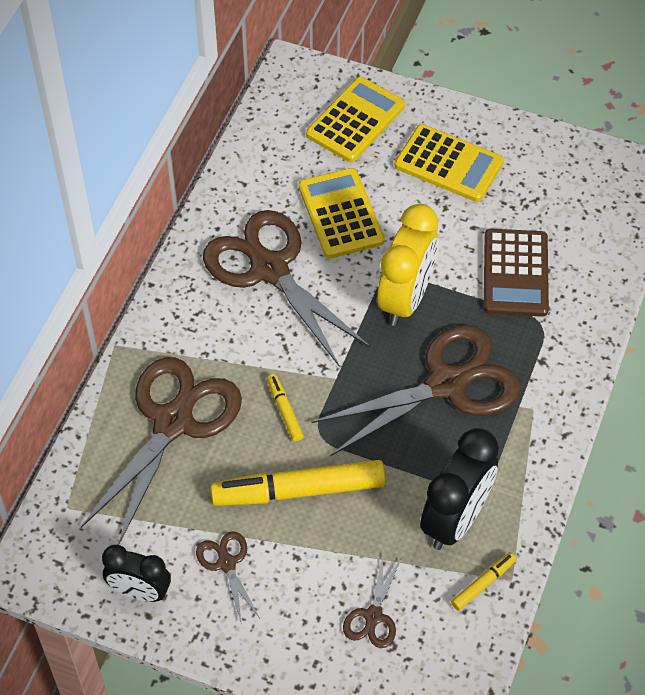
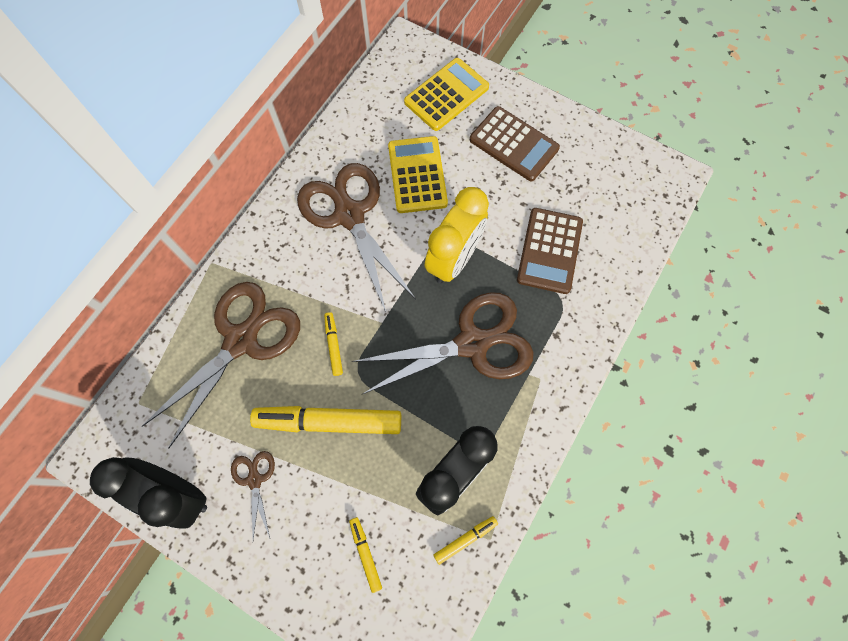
camera: 10 degrees right, 15 degrees up
black clock [102,545,171,602] -> black clock [90,457,207,529], size x1.56
brown scissors [343,555,402,648] -> yellow marker [349,517,382,593]
yellow calculator [394,124,504,202] -> brown calculator [470,106,560,181]

